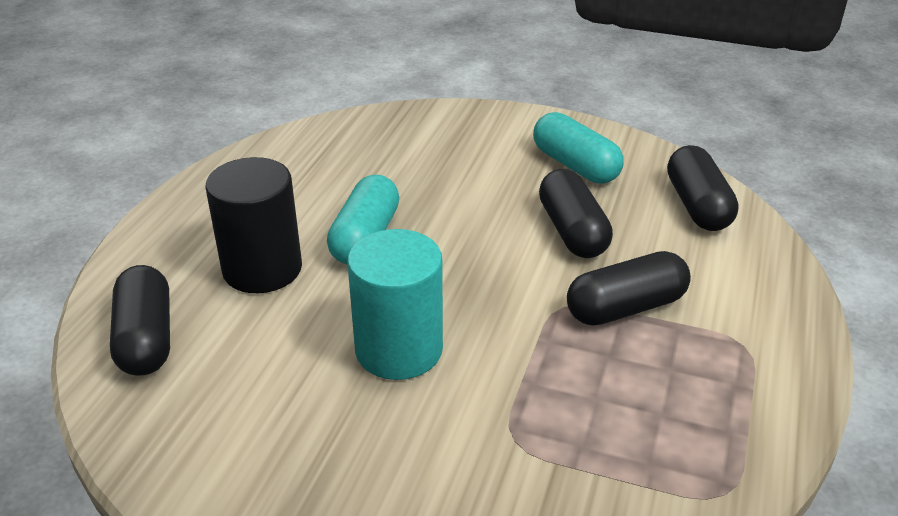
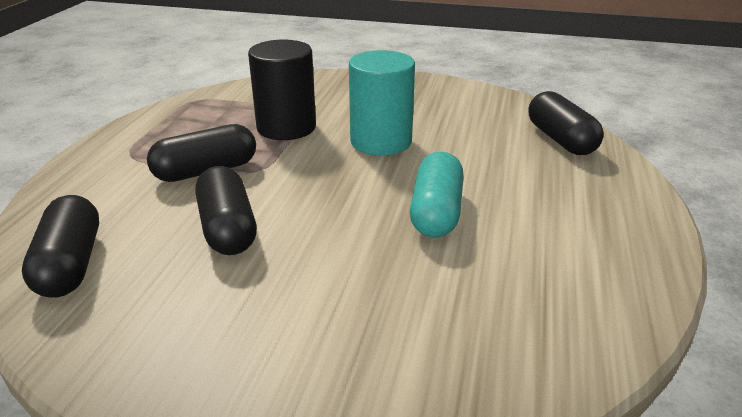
camera: 175 degrees right, 5 degrees down
black cylinder [206,157,302,293] -> black cylinder moved to [248,40,316,140]
turquoise capsule [533,112,624,184] -> none

